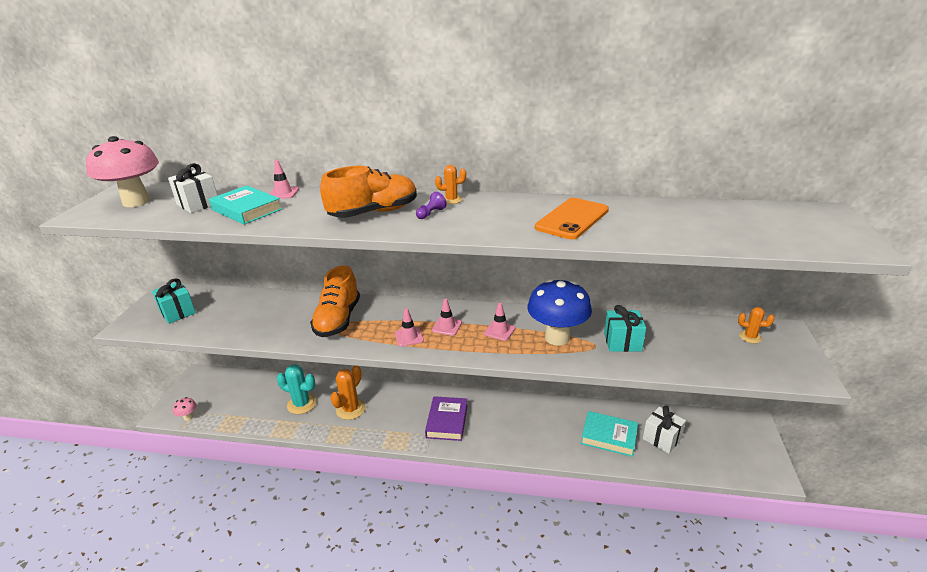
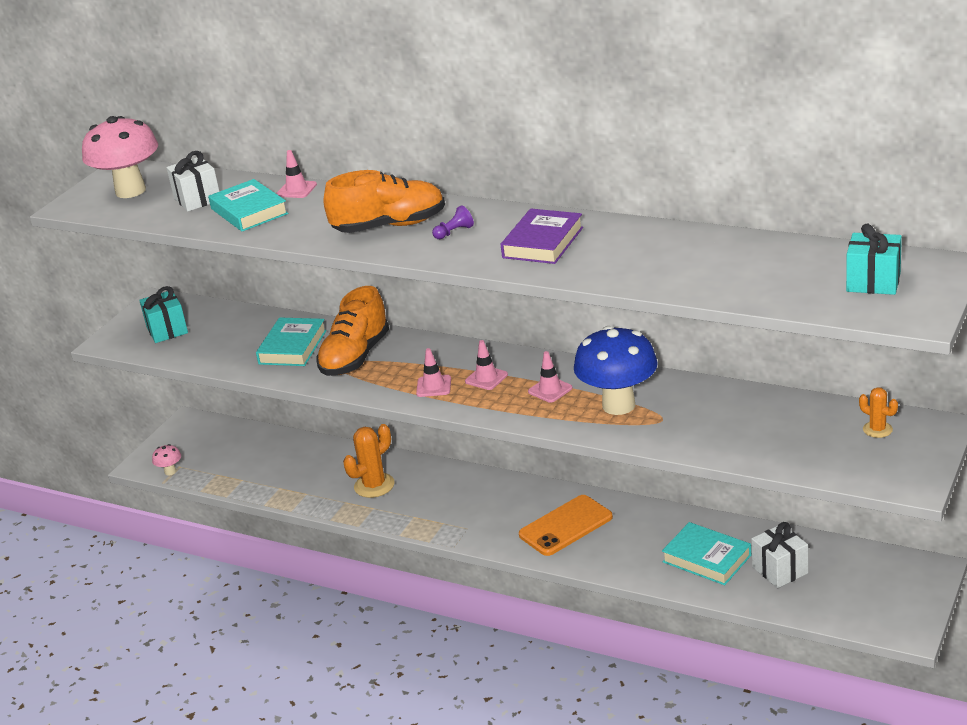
camera: 20 degrees right, 0 degrees up
turquoise cactus [277,364,316,414] -> none
purple book [425,396,468,441] -> purple book moved to [500,209,583,264]
orange cactus [435,165,466,204] -> none
orange phone [535,198,609,240] -> orange phone moved to [519,495,613,556]
turquoise gift [604,305,646,352] -> turquoise gift moved to [846,224,902,295]
none -> turquoise book [256,318,327,366]

